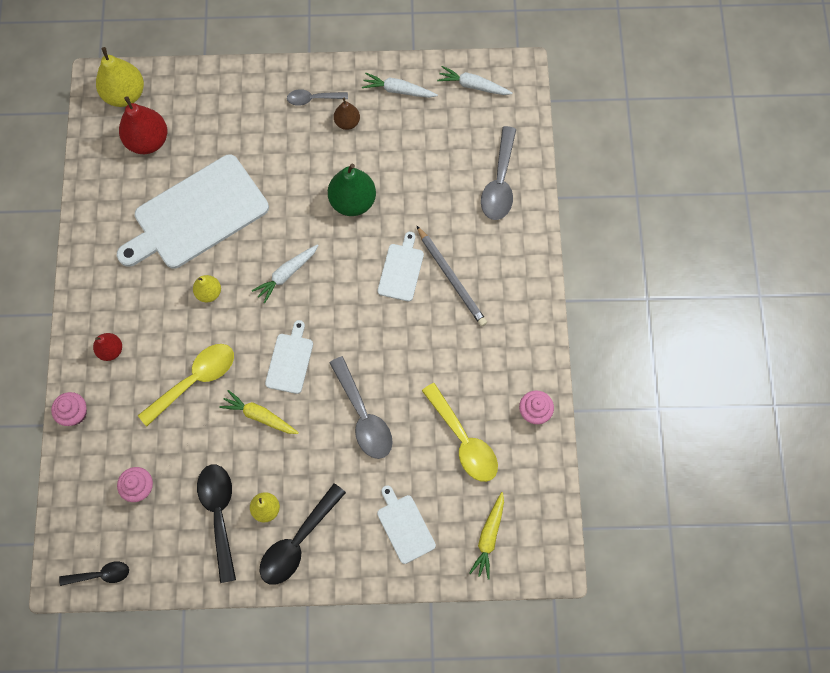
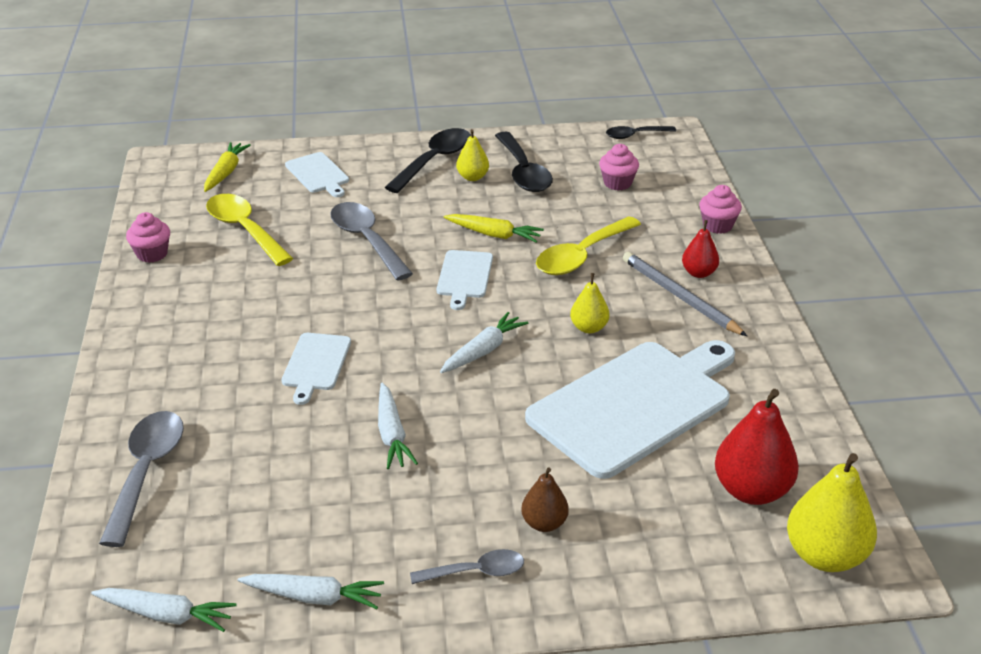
camera: 175 degrees right, 35 degrees down
green pear [328,164,376,216] -> white carrot [378,383,418,469]
brown pear [334,98,360,130] -> brown pear moved to [521,468,569,532]
grey pencil [416,225,487,327] -> grey pencil moved to [623,252,747,336]

